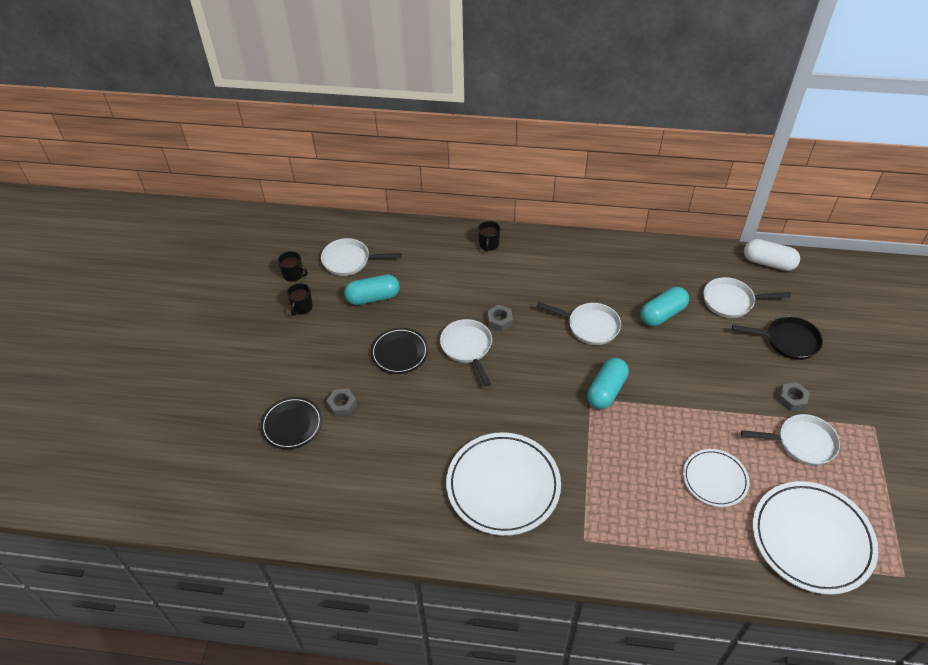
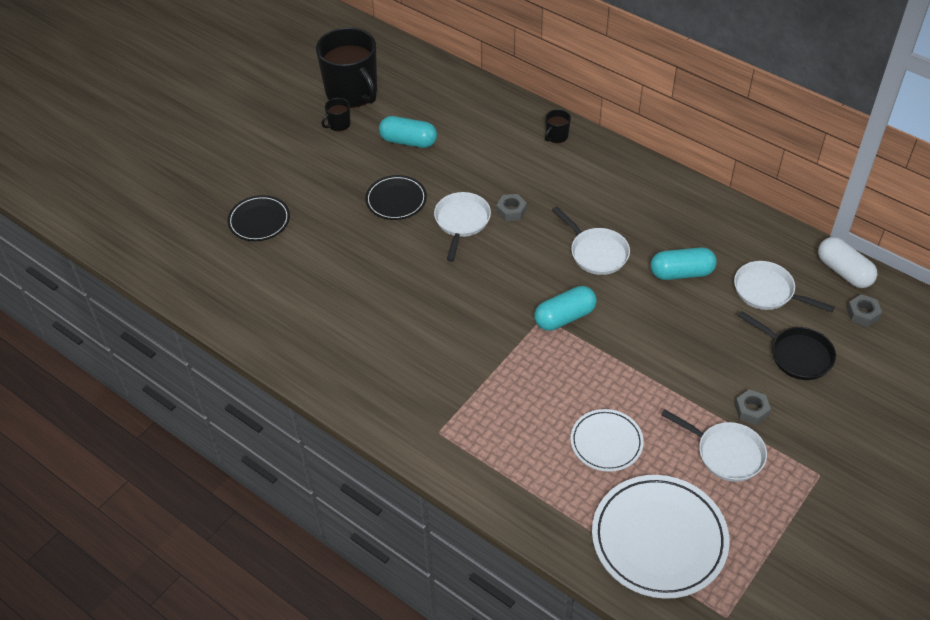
camera: 30 degrees right, 0 degrees up
black mug [278,251,308,282] -> black mug [316,27,377,108], size x2.42
white pan [321,238,401,276] -> none
grey nut [326,389,357,417] -> grey nut moved to [847,294,882,327]
white plate [446,432,561,536] -> none

